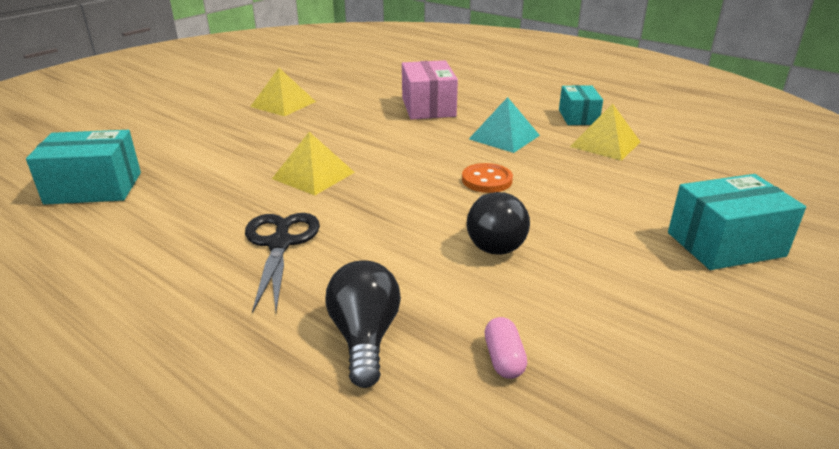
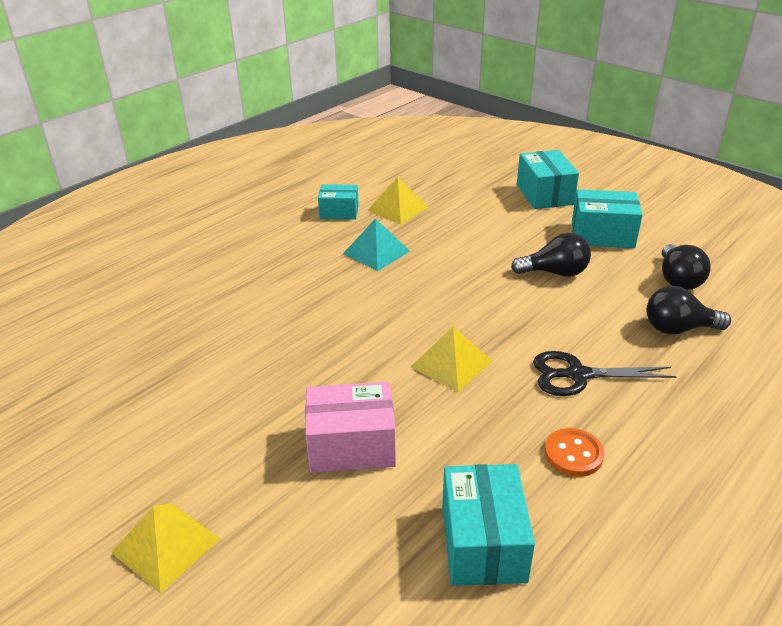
camera: 85 degrees left, 5 degrees up
yellow pyramid [250,68,316,116] -> yellow pyramid moved to [111,503,220,594]
pink box [402,60,458,120] -> pink box moved to [305,382,396,473]
orange button [462,163,513,193] -> orange button moved to [544,428,604,477]
pink capsule [484,317,527,379] -> black light bulb [662,244,711,290]
none -> turquoise box [572,189,643,248]

